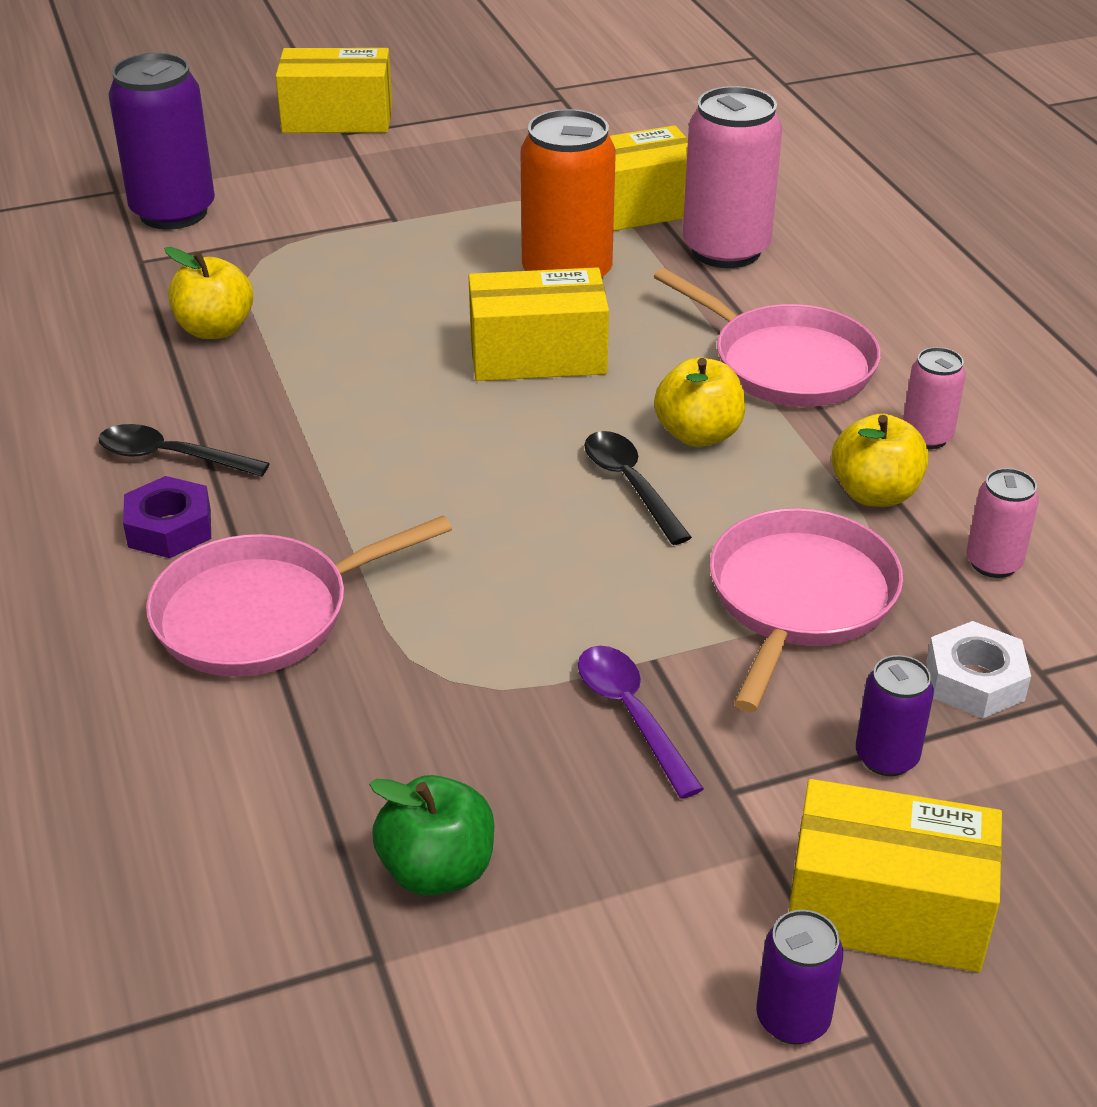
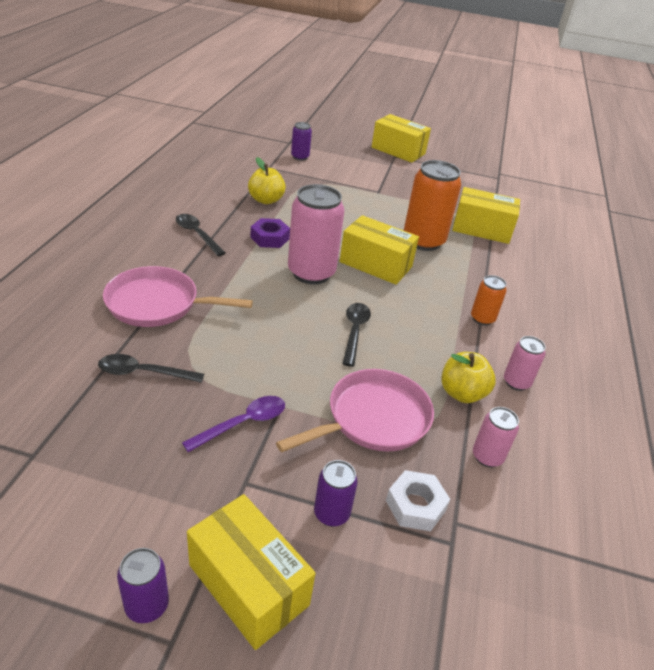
camera: 30 degrees right, 0 degrees up
purple can [109,53,215,229] -> purple can [291,122,312,161], size x0.50
purple nut [123,476,211,558] -> purple nut moved to [250,218,290,248]
green apple [369,775,494,896] -> none
purple spoon [578,646,704,799] -> purple spoon turned 45 degrees clockwise [182,396,285,452]
pink pan [654,268,881,407] -> orange can [471,275,507,325]
yellow apple [654,357,746,447] -> none
pink can [683,86,782,268] -> pink can moved to [288,184,345,284]
none -> black spoon [98,354,204,383]

